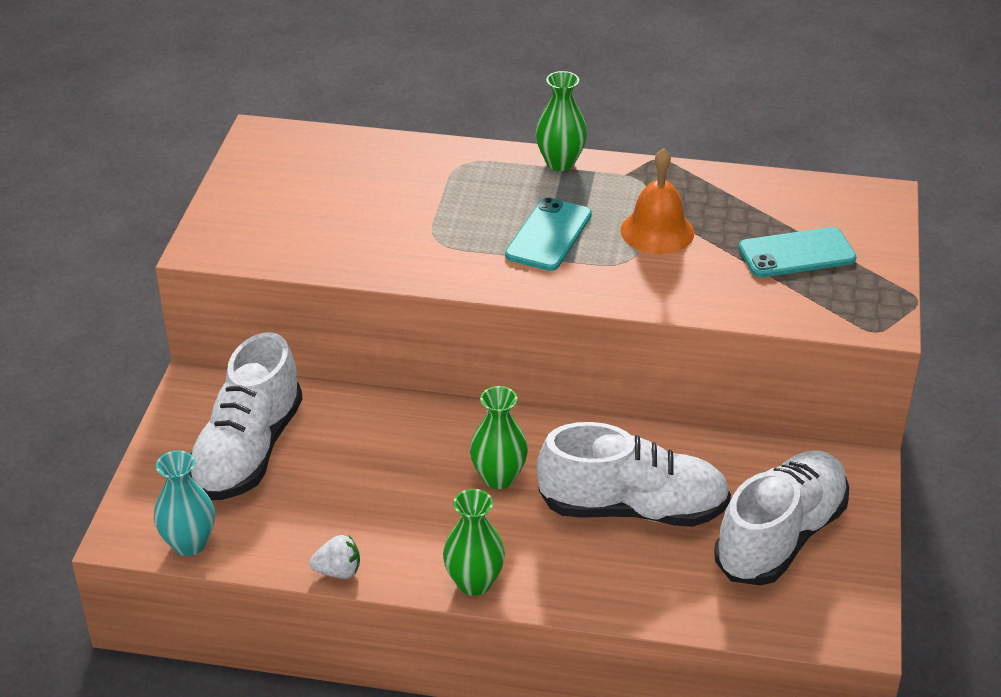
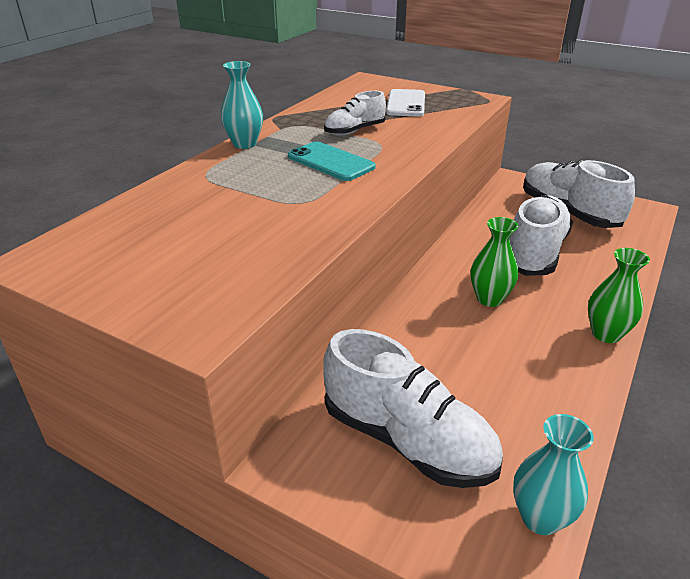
camera: 70 degrees left, 5 degrees down
white strawberry [309,535,360,579] -> none
green vase [535,71,587,171] -> turquoise vase [221,61,263,149]
orange bell [621,148,694,254] -> white shoe [324,91,386,136]
turquoise phone [738,227,857,277] -> white phone [386,89,425,117]

